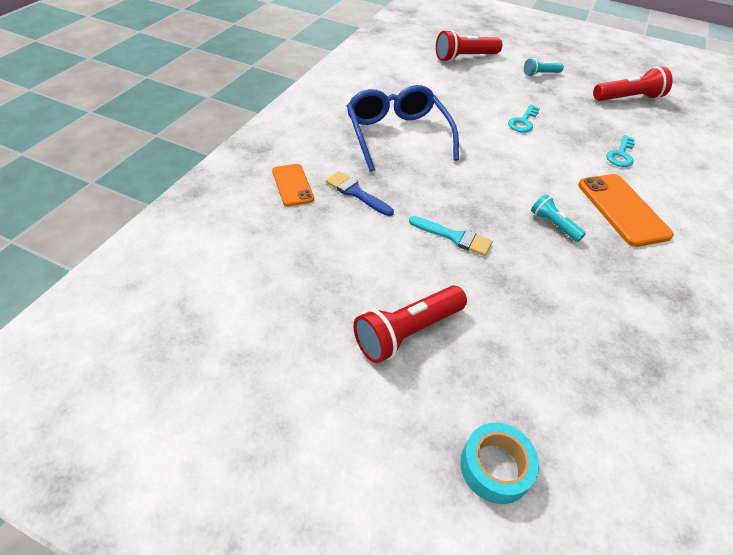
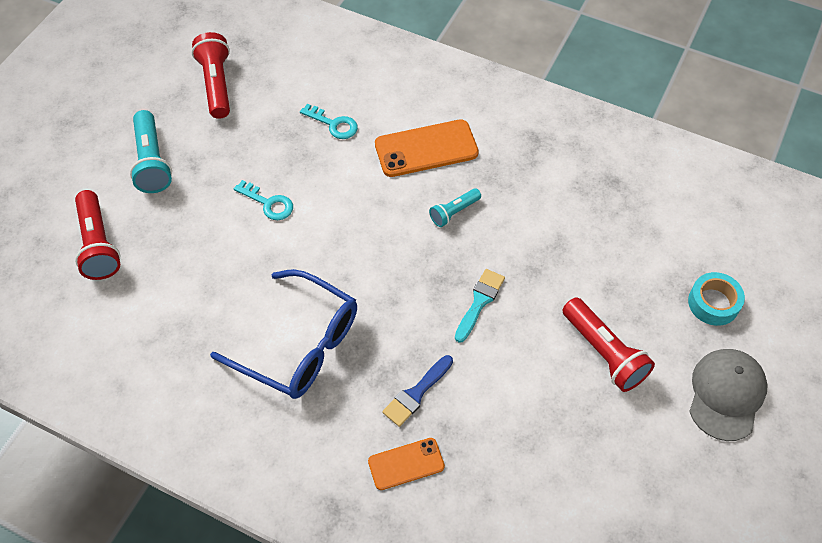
camera: 85 degrees left, 10 degrees up
blue glasses [347,85,459,172] -> blue glasses turned 135 degrees counterclockwise [210,269,357,399]
turquoise flashlight [524,58,564,77] -> turquoise flashlight [130,110,172,193], size x1.73
none -> grey cap [689,349,767,441]

